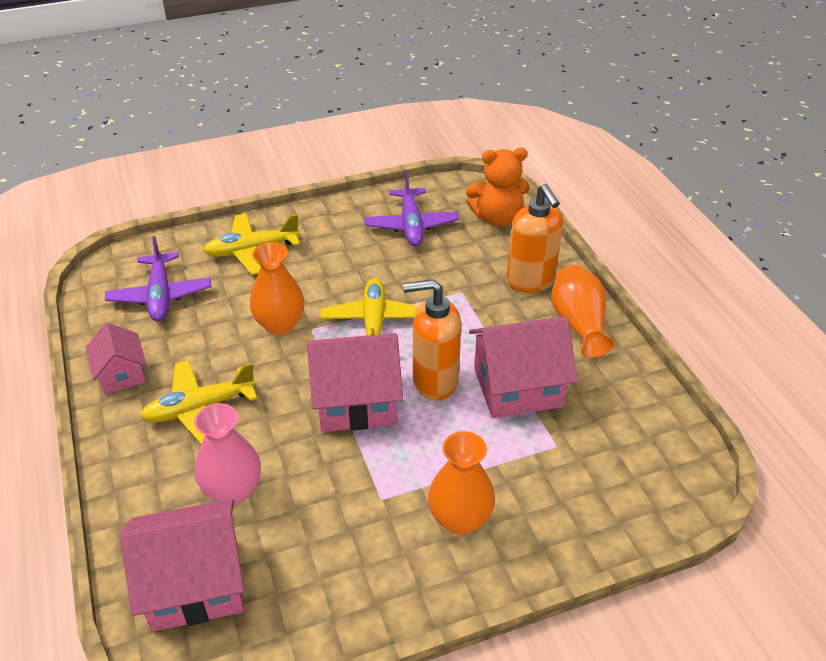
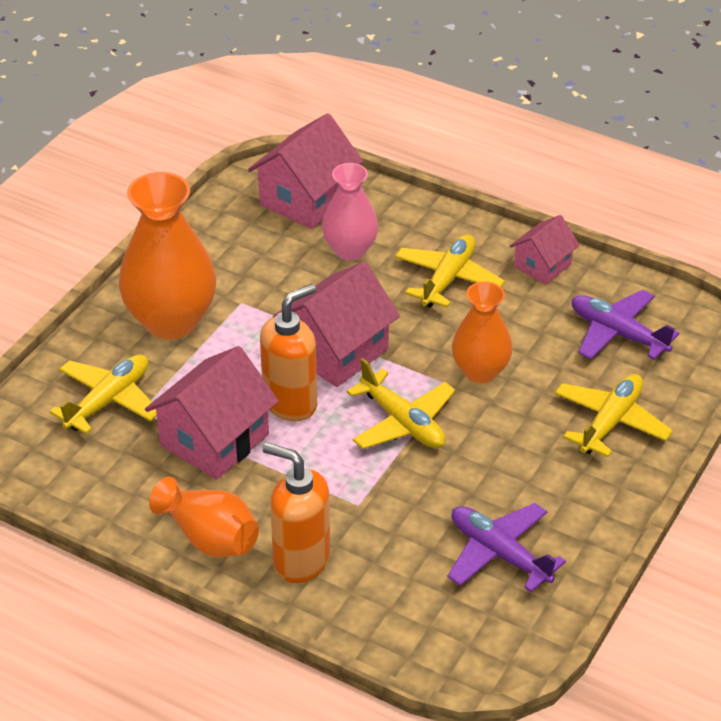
camera: 140 degrees right, 0 degrees up
pink house [86,323,147,394] -> pink house turned 75 degrees counterclockwise [509,215,580,285]
orange vase [428,431,495,535] -> orange vase [119,172,216,339], size x1.64
orange teddy bear [466,148,529,227] -> none
none -> yellow plane [50,354,157,434]

